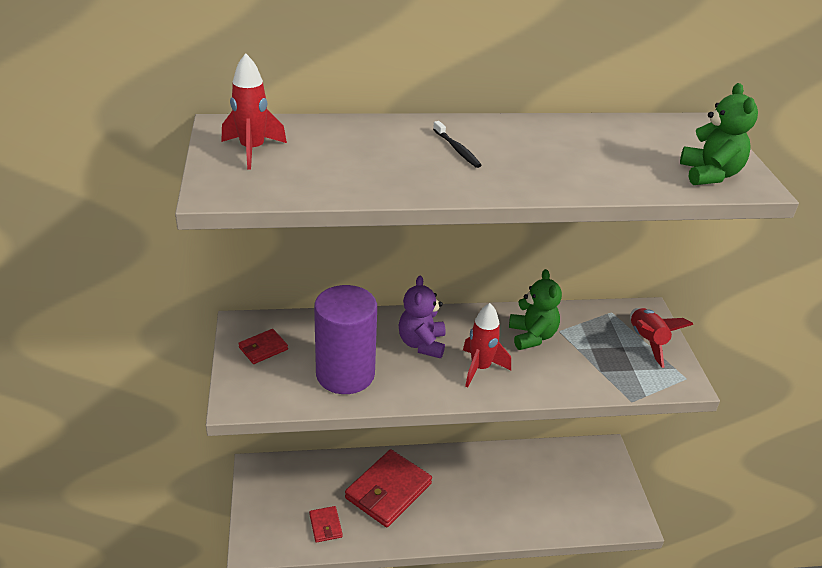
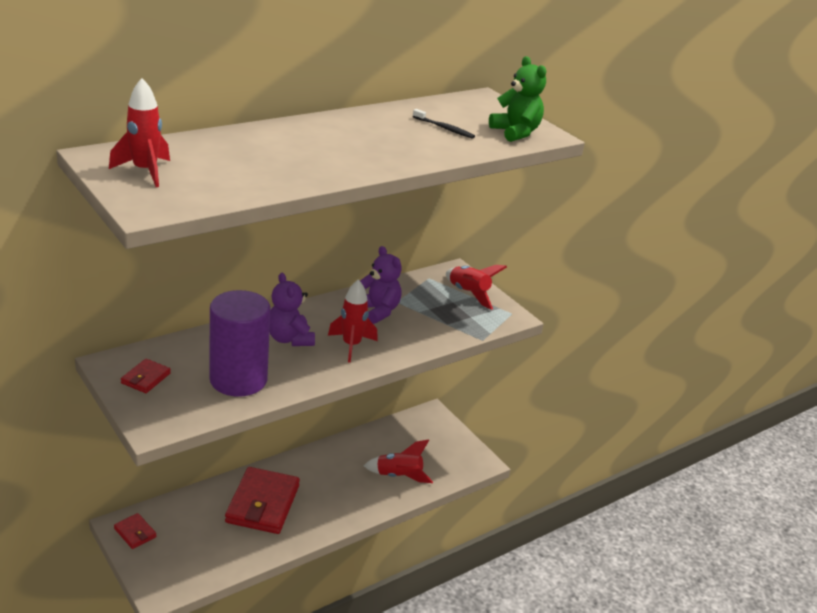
camera: 30 degrees left, 5 degrees down
red wallet [309,506,343,543] -> red wallet moved to [114,513,156,549]
black toothbrush [433,121,482,168] -> black toothbrush moved to [413,109,475,139]
green teddy bear [509,269,562,350] -> purple teddy bear [360,246,402,324]
none -> red rocket [364,439,433,483]

